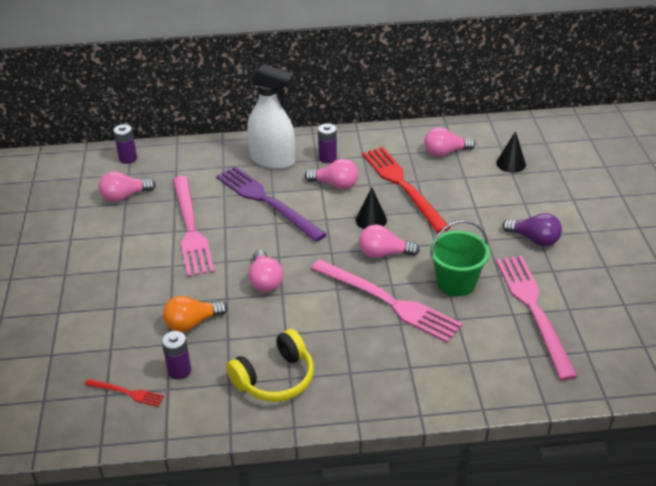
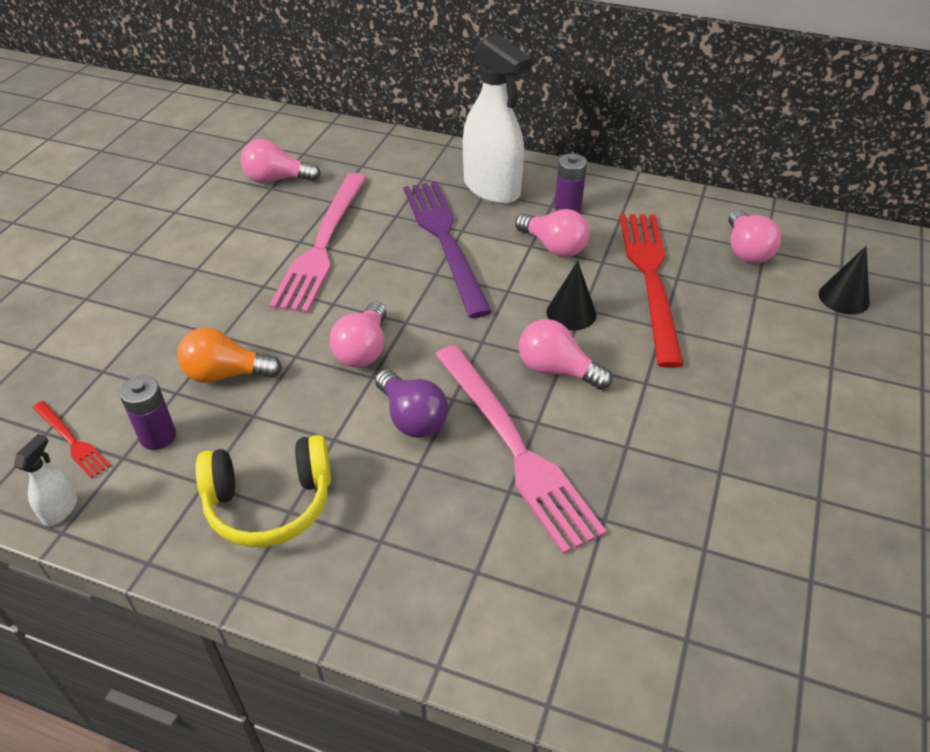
camera: 25 degrees right, 5 degrees up
purple battery [113,124,137,164] -> none
pink light bulb [424,127,475,157] -> pink light bulb turned 105 degrees counterclockwise [728,209,781,264]
green bucket [430,220,490,296] -> none
pink fork [496,256,578,380] -> none
purple light bulb [502,213,562,246] -> purple light bulb moved to [375,369,448,438]
none -> white spray bottle [14,434,77,526]

